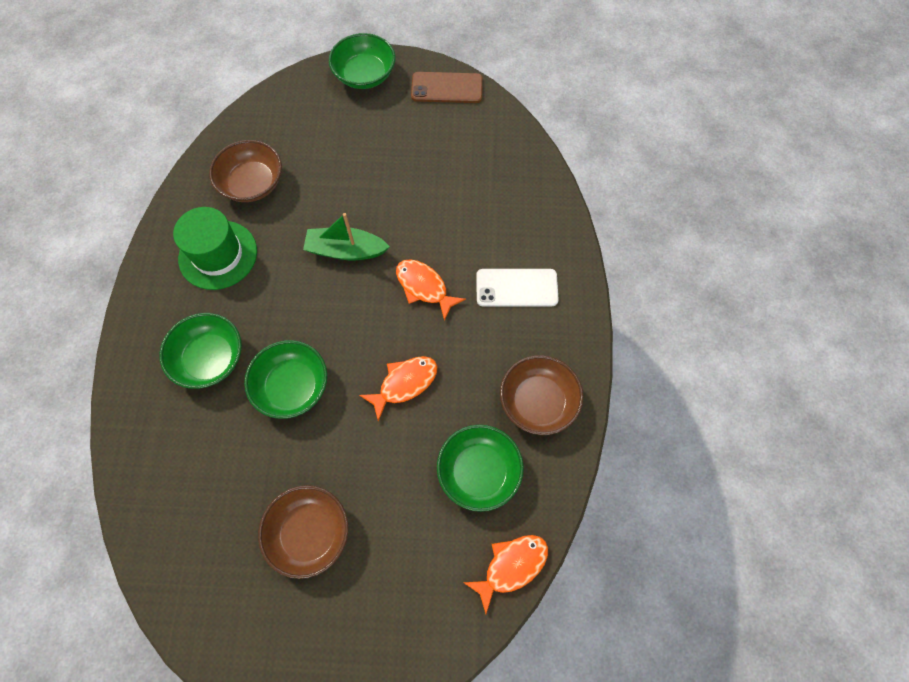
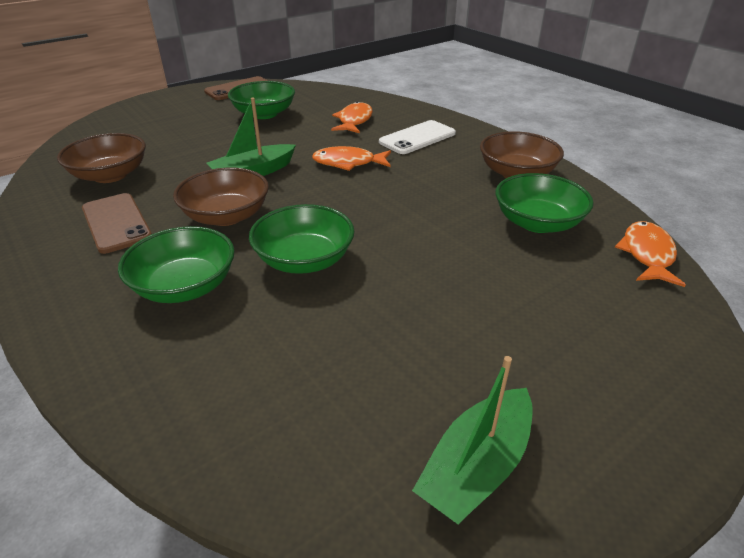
camera: 40 degrees left, 30 degrees down
green hat [173,207,257,290] -> brown phone [82,193,152,254]
brown bowl [258,485,349,579] -> brown bowl moved to [173,168,269,226]
green bowl [329,33,395,89] -> green bowl moved to [228,81,295,119]
orange fish [359,356,437,422] -> orange fish moved to [331,101,373,133]
none -> green boat [412,356,533,524]

